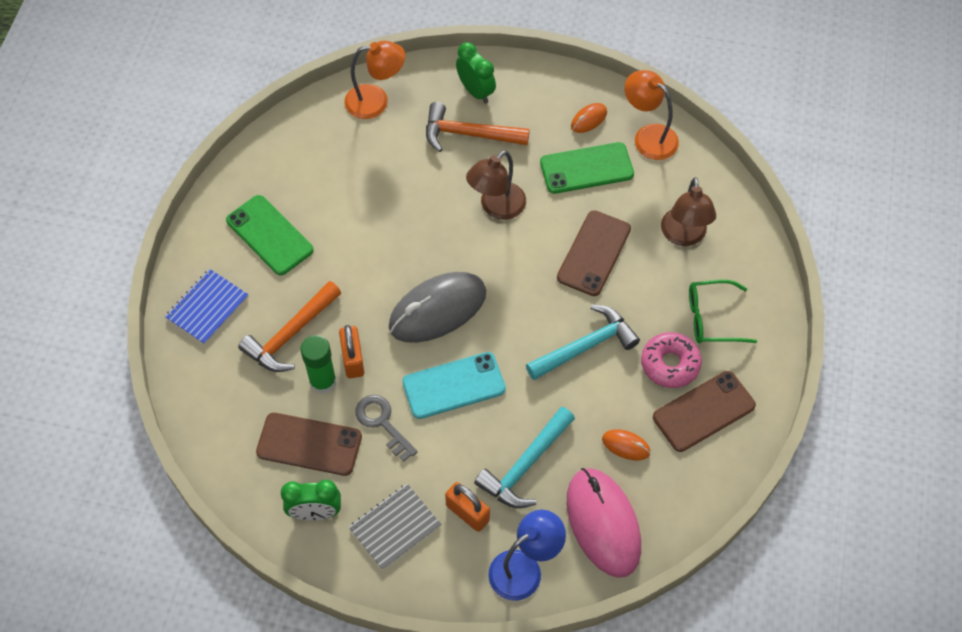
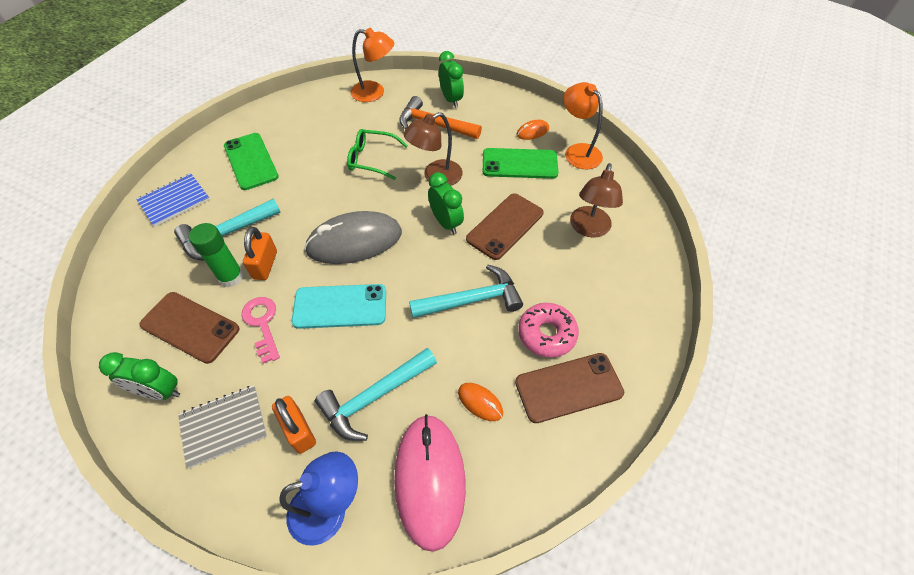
camera: 15 degrees right, 5 degrees down
orange hammer [238,281,341,372] -> turquoise hammer [174,199,281,260]
grey key [355,395,418,462] -> pink key [241,297,280,364]
green glasses [689,280,757,343] -> green glasses moved to [347,129,408,180]
none -> green clock [428,172,464,234]

